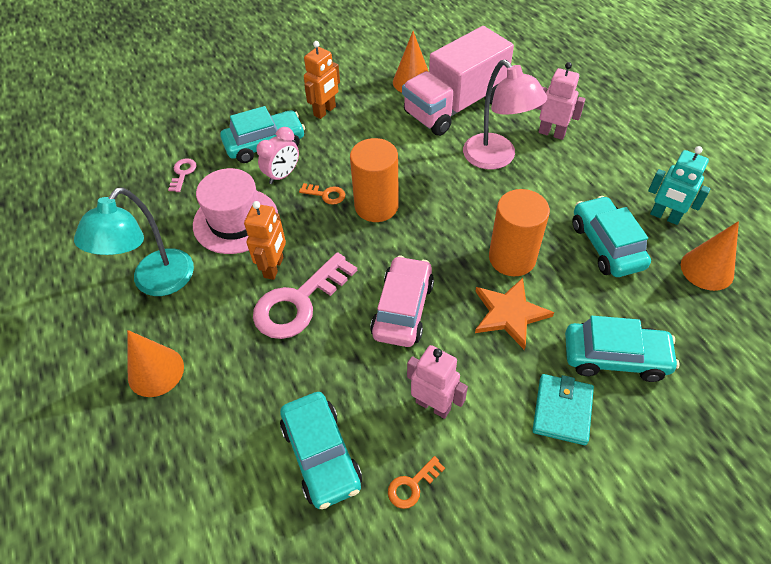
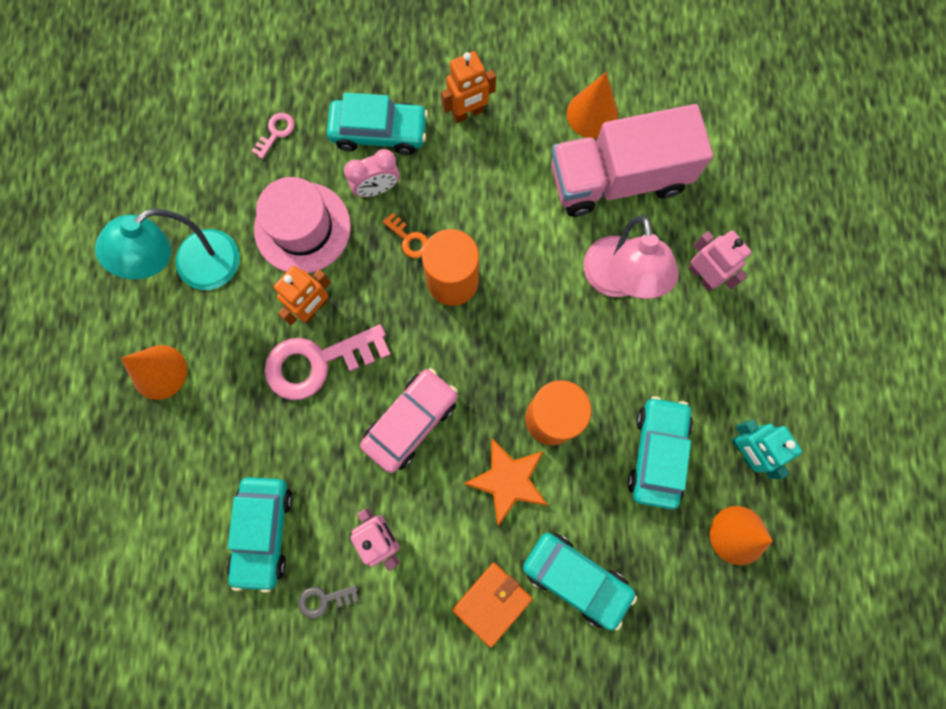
camera: 25 degrees right, 25 degrees up
orange key [388,456,445,509] -> grey key [298,585,359,619]
turquoise wallet [532,374,594,445] -> orange wallet [452,562,532,648]

